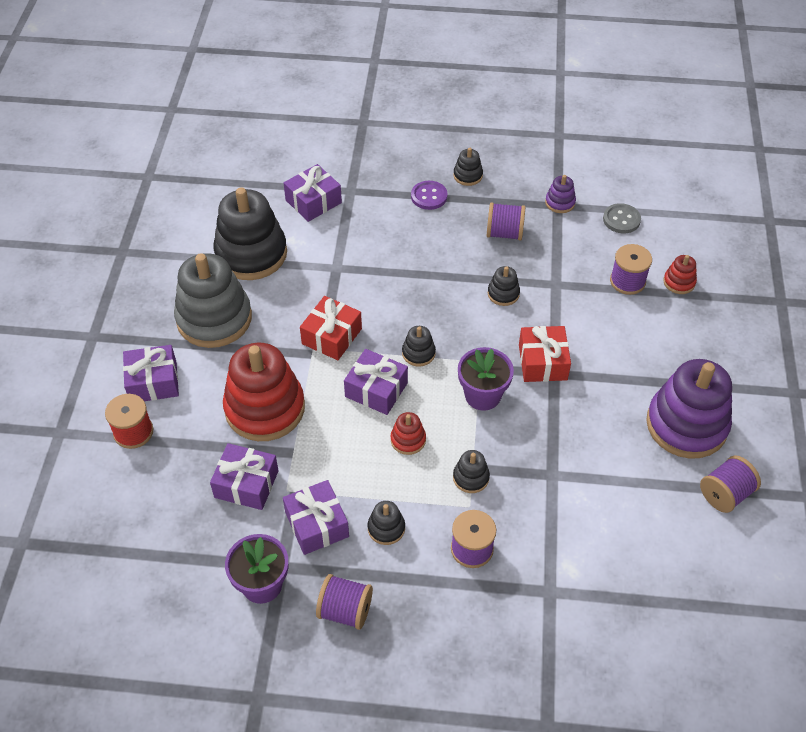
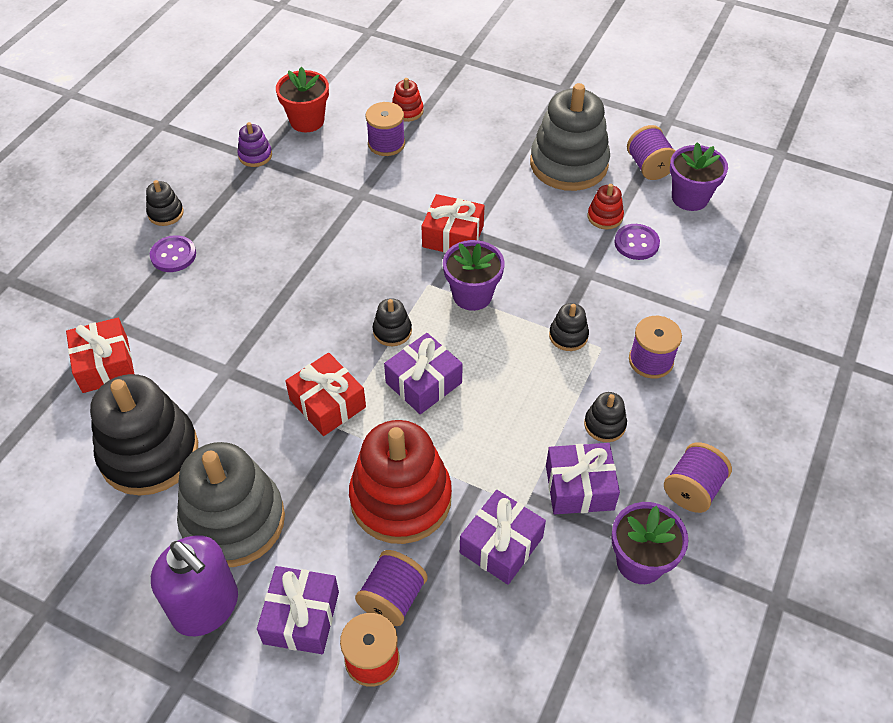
camera: 70 degrees left, 0 degrees up
purple gift [284,164,342,222] -> red gift [66,318,134,393]
red stacking toy [391,412,426,455] -> red stacking toy moved to [588,184,624,230]
purple spool [487,202,525,241] -> purple spool moved to [355,550,428,626]
black stacking toy [488,266,520,306] -> none
grey button [603,203,641,233] -> red flower pot [276,67,329,132]
purple stacking toy [646,359,732,459] -> grey stacking toy [530,83,610,191]
none -> purple soap dispenser [151,535,238,636]
none -> purple button [614,224,660,260]
none -> purple flower pot [670,142,728,211]

